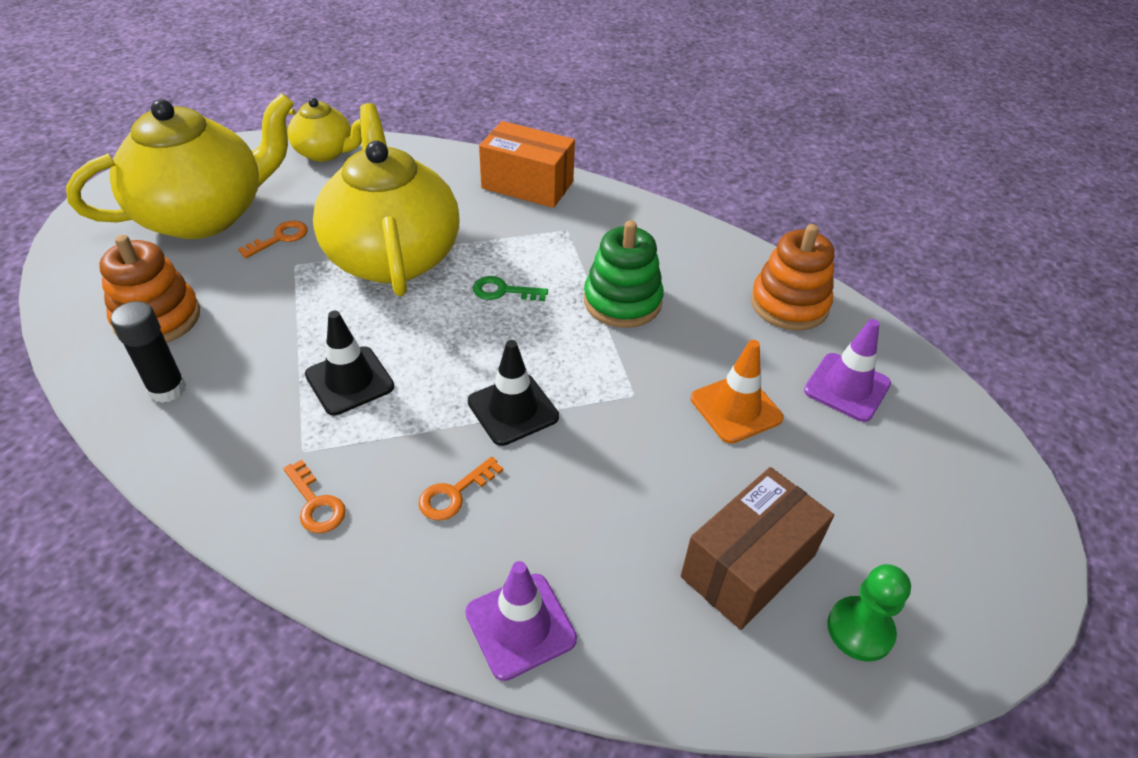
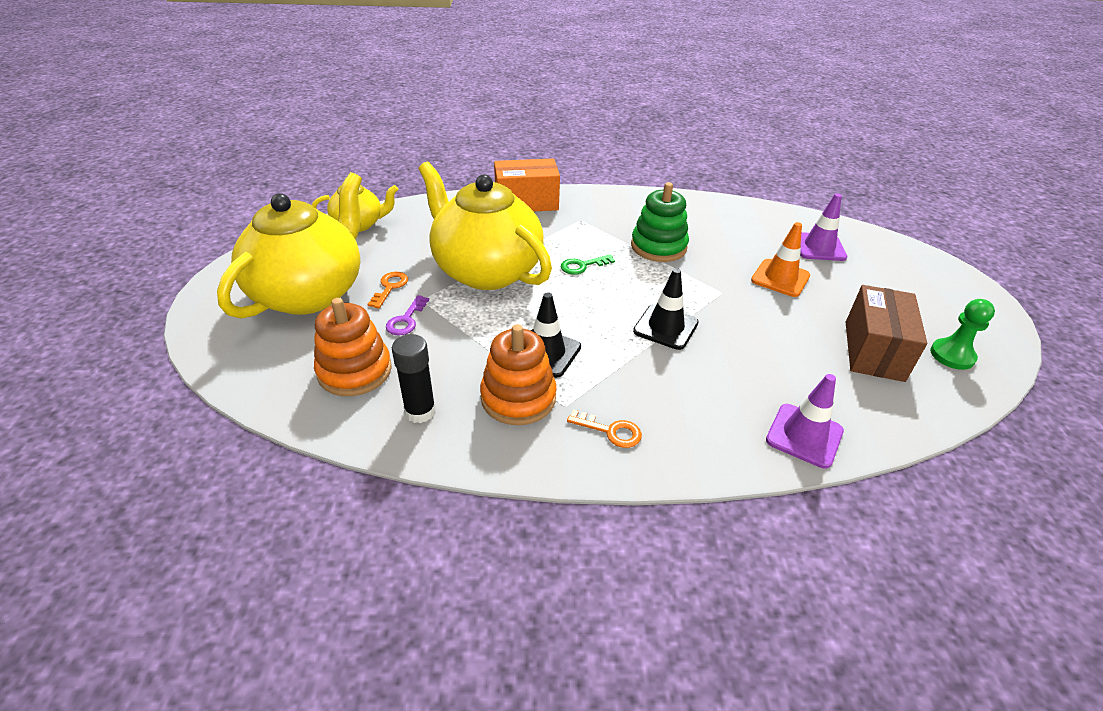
camera: 30 degrees left, 5 degrees down
orange key [418,457,503,521] -> none
orange stacking toy [751,224,835,331] -> orange stacking toy moved to [480,324,557,425]
none -> purple key [386,295,429,335]

